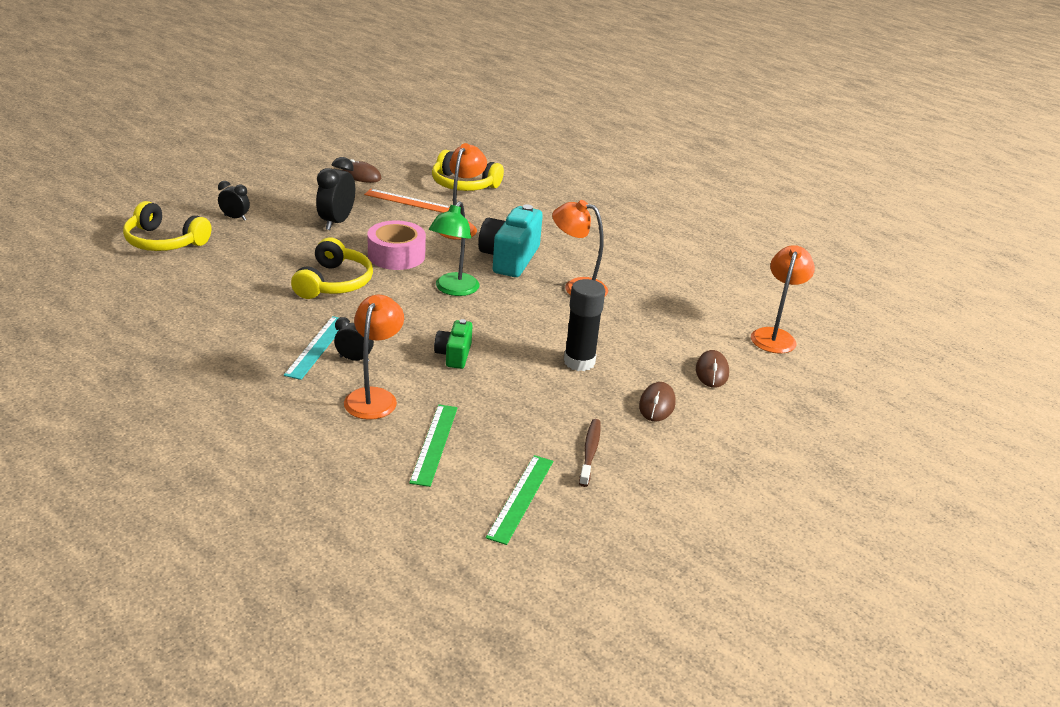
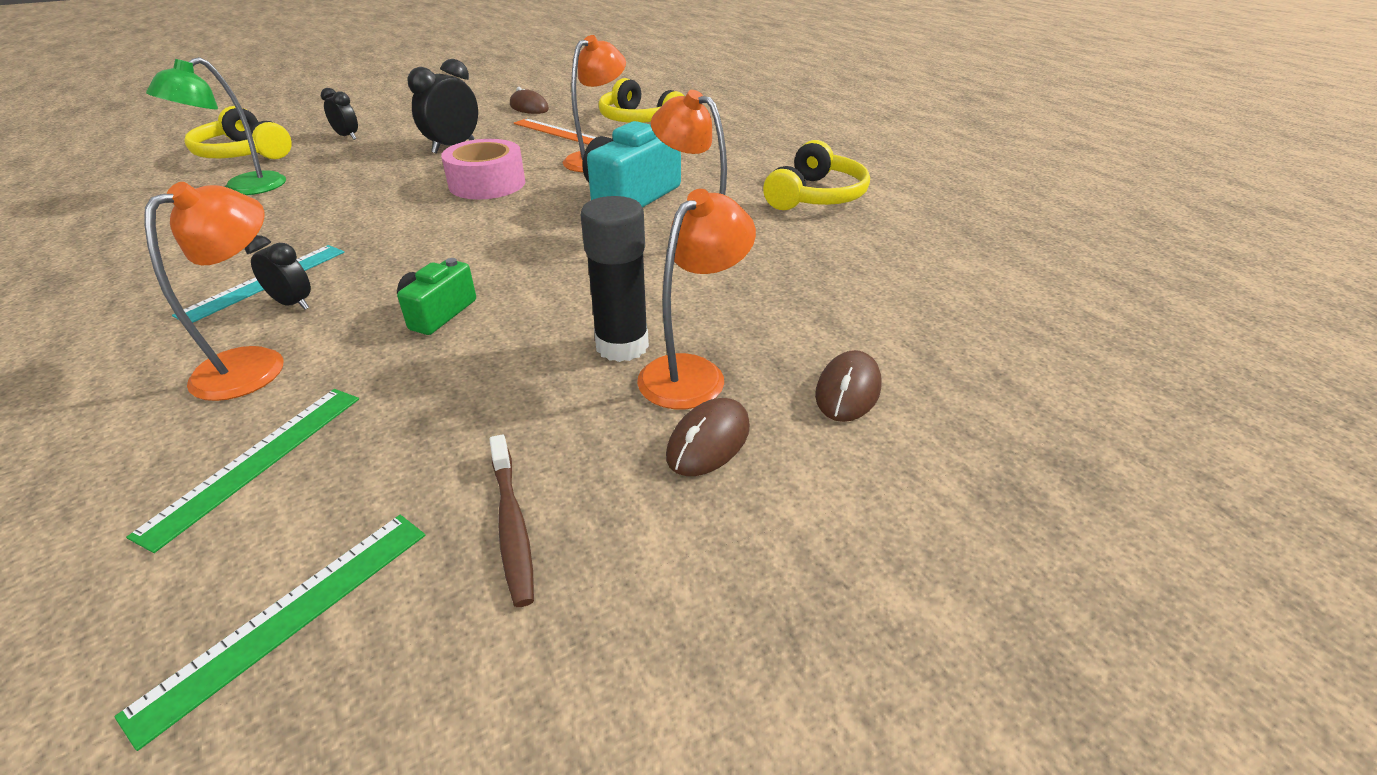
camera: 20 degrees right, 5 degrees up
yellow headphones [291,237,373,299] -> yellow headphones moved to [763,140,870,210]
green lamp [429,201,479,296] -> green lamp moved to [146,57,286,195]
brown toothbrush [579,419,600,487] -> brown toothbrush turned 135 degrees clockwise [489,434,534,607]
orange lamp [751,245,815,354] -> orange lamp moved to [637,189,756,409]

